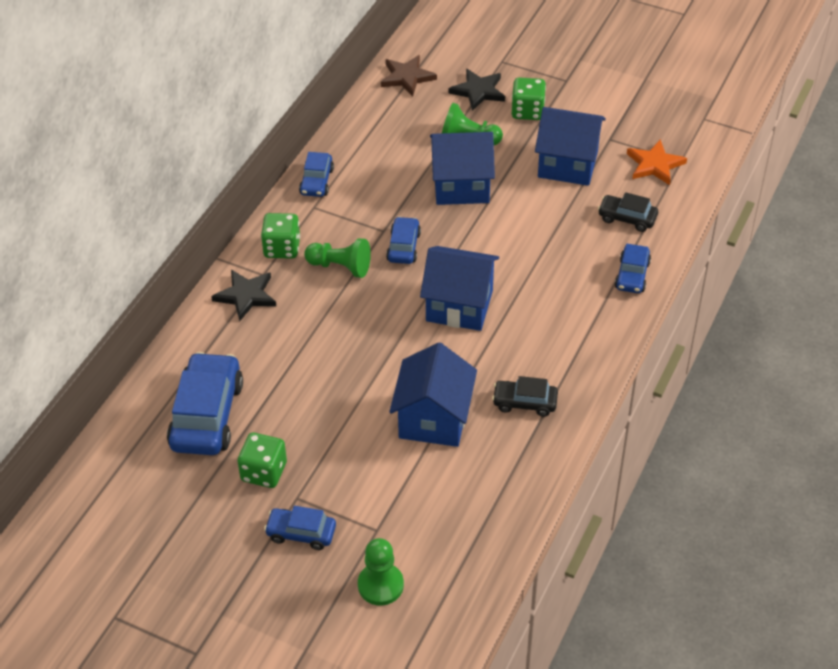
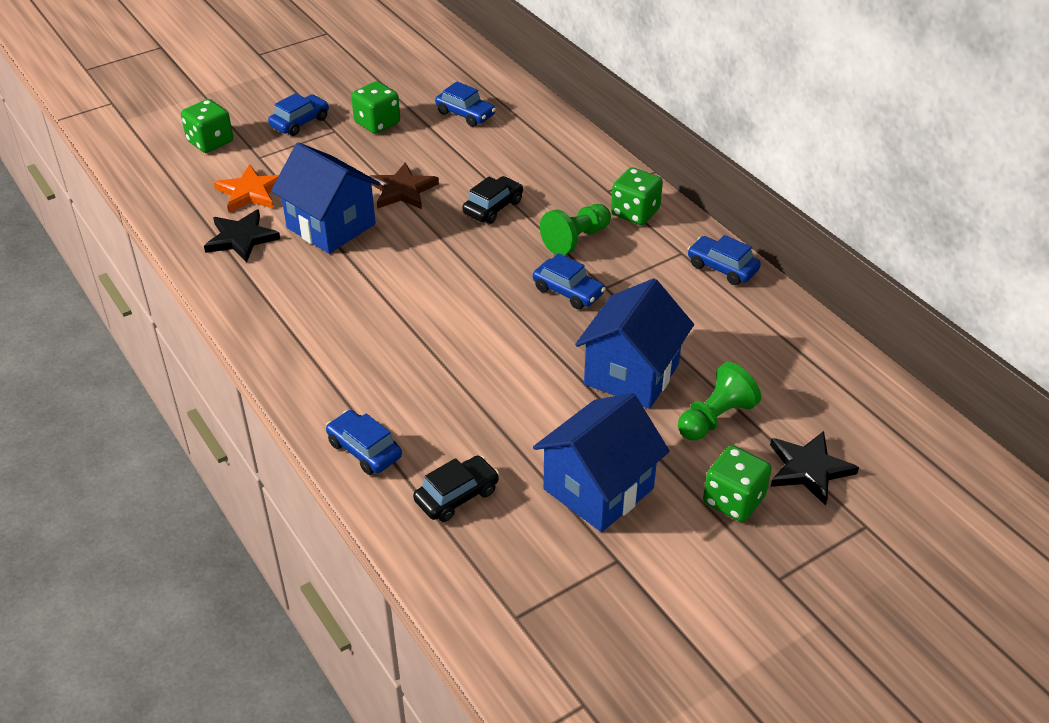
camera: 120 degrees right, 5 degrees down
blue car [167,352,243,455] -> blue car [435,81,496,127], size x0.54
black star [211,269,277,321] -> black star moved to [204,209,280,262]
green pawn [358,538,404,605] -> green dice [181,99,233,153]
brown star [381,55,437,96] -> brown star moved to [369,162,439,209]
blue house [420,246,499,331] -> none
black car [492,376,558,417] -> black car moved to [462,176,523,224]
orange star [627,139,687,185] -> orange star moved to [214,164,279,213]

